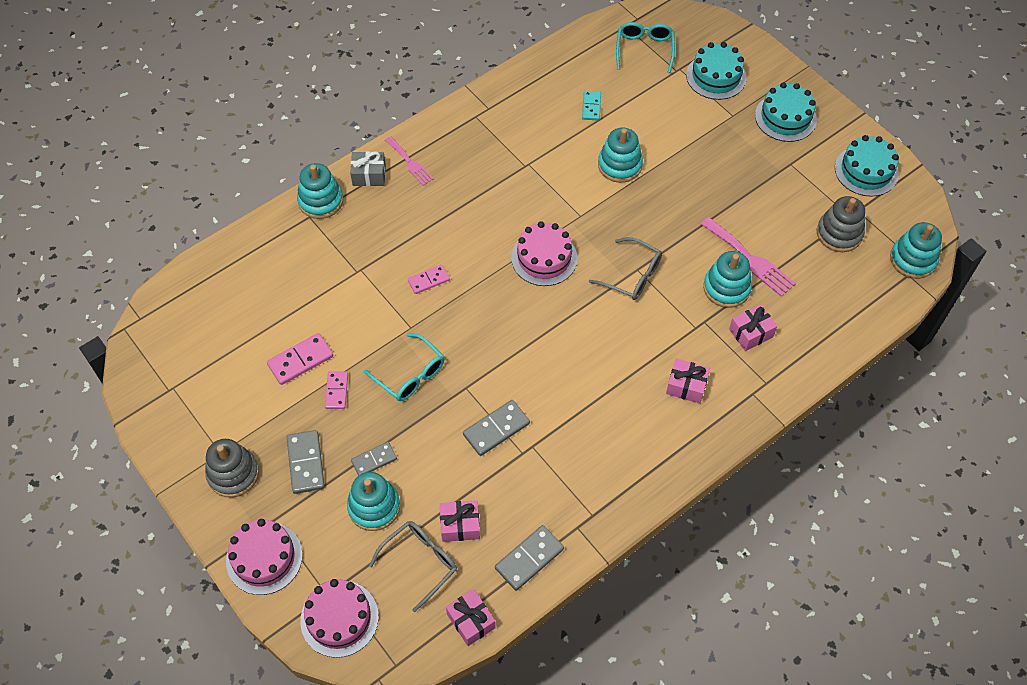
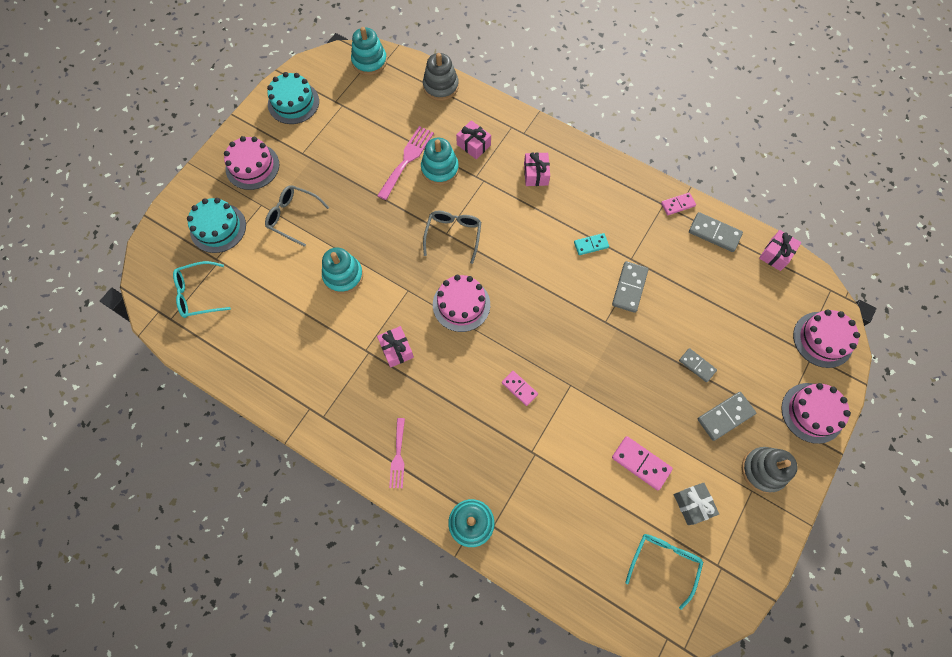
camera: 110 degrees left, 10 degrees up
pink domino [325,371,348,409] -> pink domino moved to [661,193,696,215]
turquoise stacking toy [347,472,400,531] -> none
grey gift [350,151,386,186] -> grey gift moved to [674,483,719,525]
turquoise glasses [364,333,444,401] -> turquoise glasses moved to [625,534,703,610]
grey glasses [369,521,457,612] -> grey glasses moved to [265,185,329,247]
pink fork [385,136,434,186] -> pink fork turned 150 degrees clockwise [389,418,405,488]
pink gift [440,500,480,542] -> pink gift moved to [377,326,414,368]
grey domino [463,400,530,456] -> grey domino turned 75 degrees clockwise [612,261,648,313]
turquoise domino [582,91,601,120] -> turquoise domino moved to [574,233,609,255]
turquoise cake [755,82,817,142] -> pink cake [224,136,279,190]
grey stacking toy [817,196,865,252] -> grey stacking toy moved to [423,53,459,101]

